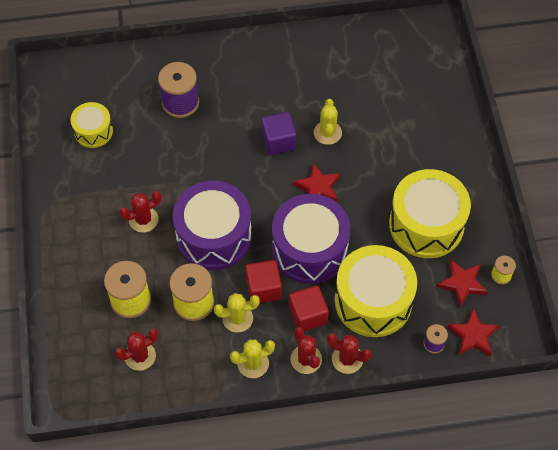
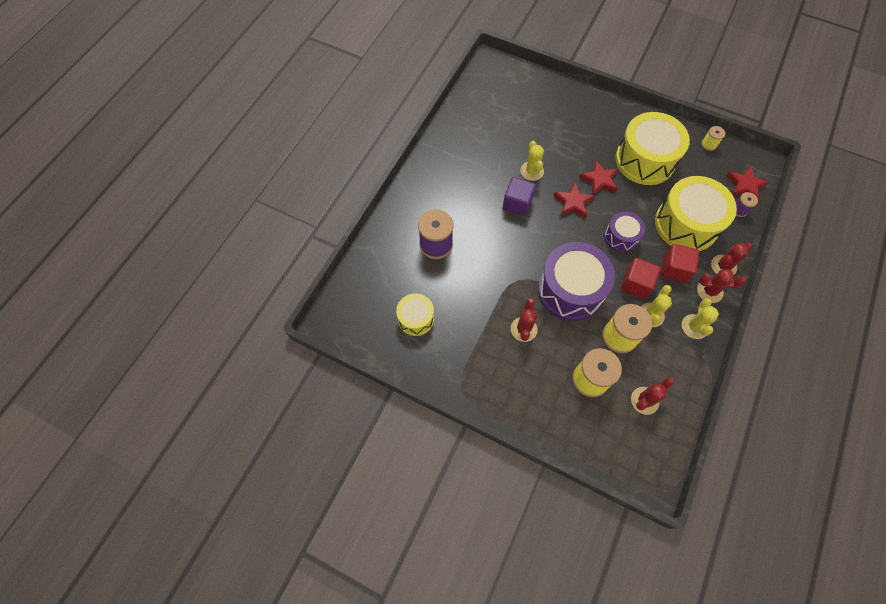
camera: 55 degrees left, 5 degrees up
red cactus [115,328,158,371] -> red cactus turned 45 degrees clockwise [631,377,674,415]
purple drum [272,194,350,284] -> purple drum [604,212,645,252], size x0.54
yellow cactus [314,99,342,145] -> yellow cactus turned 45 degrees clockwise [520,141,544,181]
red star [437,259,488,307] -> red star moved to [579,160,618,195]

